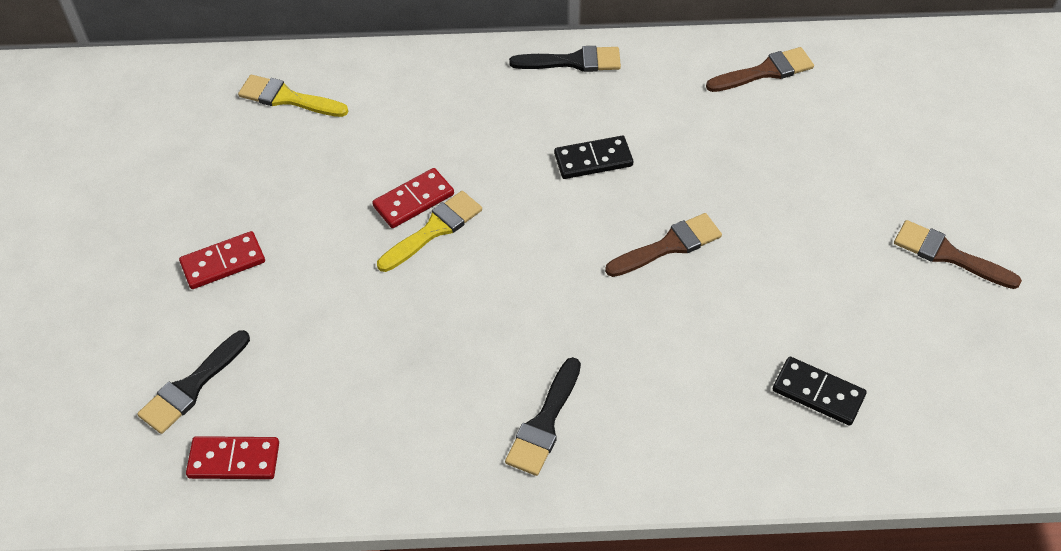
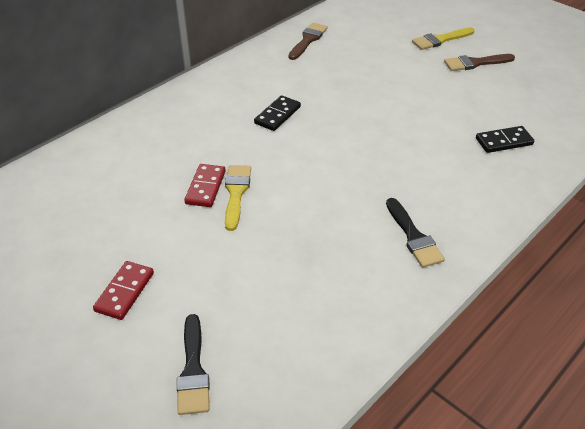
camera: 45 degrees left, 10 degrees down
red domino [186,436,279,479] -> none
yellow brush [238,75,348,117] -> yellow brush moved to [412,27,474,50]
black brush [509,46,621,72] -> none
brown brush [605,213,722,277] -> none

